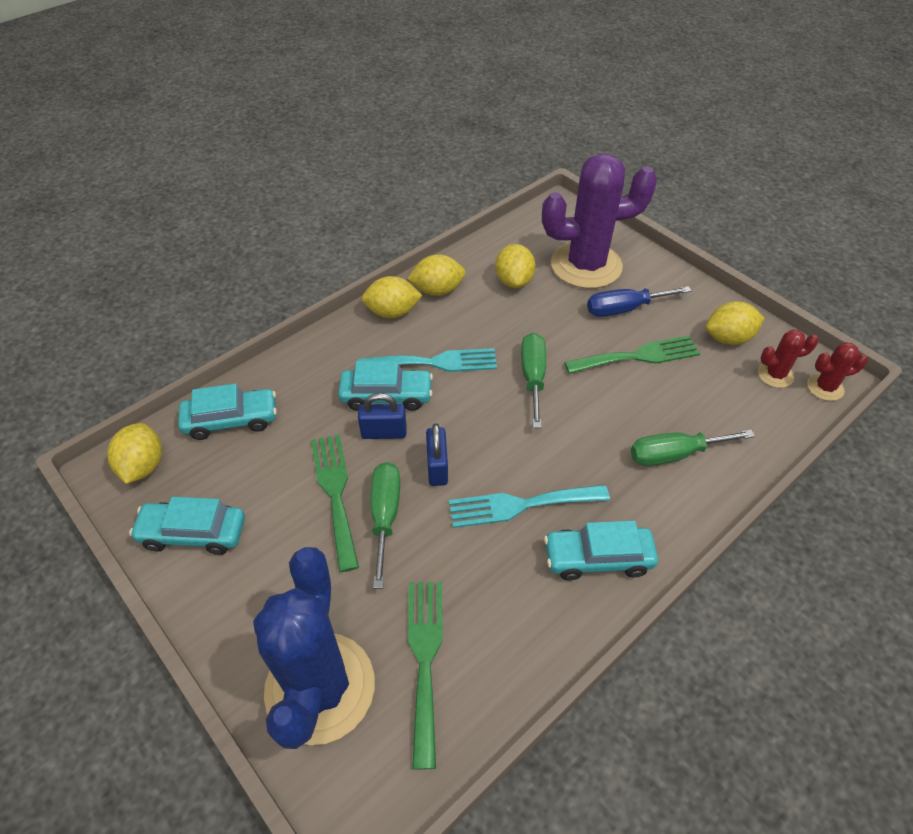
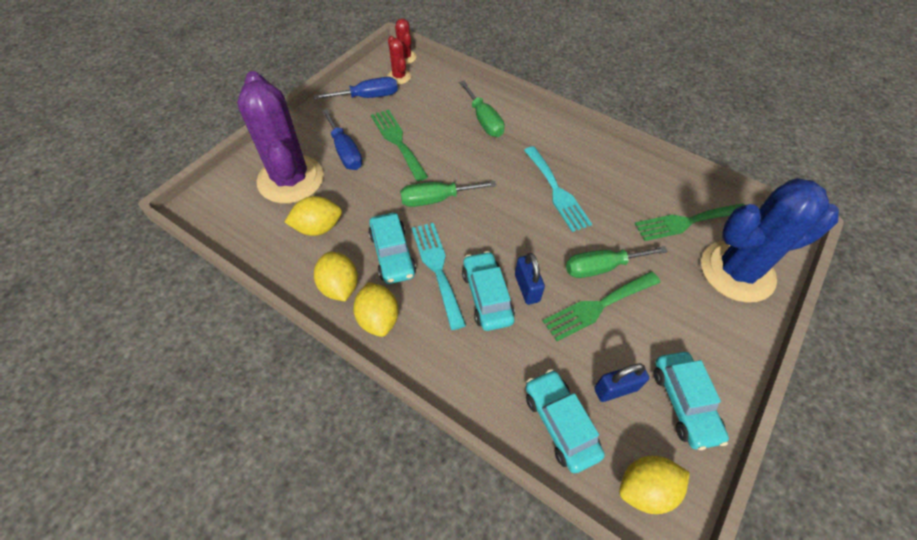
camera: 105 degrees left, 5 degrees up
blue padlock [426,423,448,486] -> blue padlock moved to [594,364,649,402]
turquoise car [544,521,658,580] -> turquoise car moved to [368,213,416,284]
yellow lemon [706,301,765,345] -> blue screwdriver [314,77,398,99]

